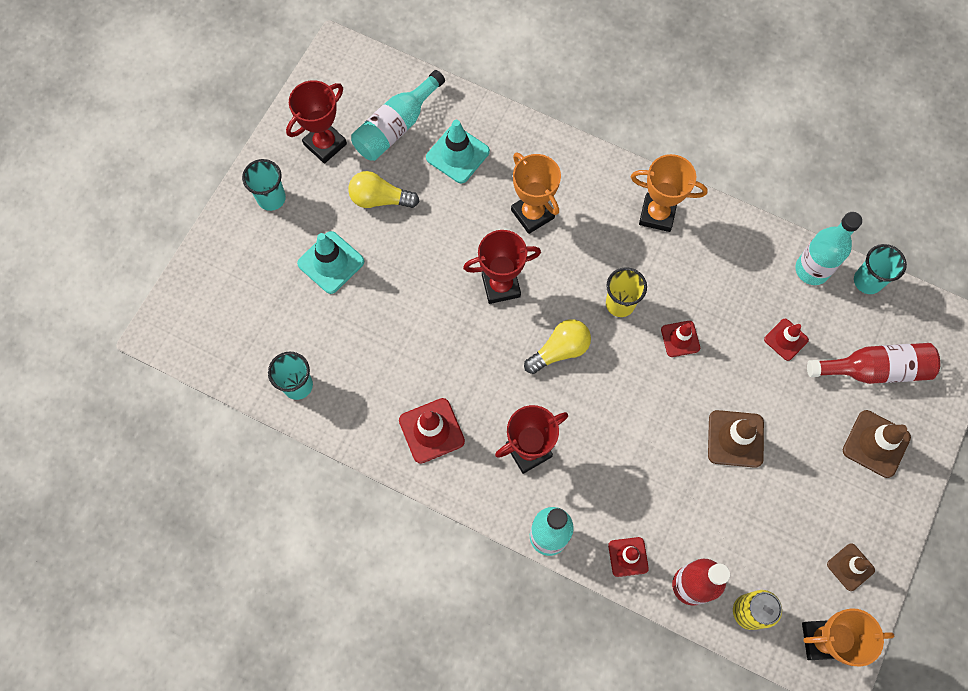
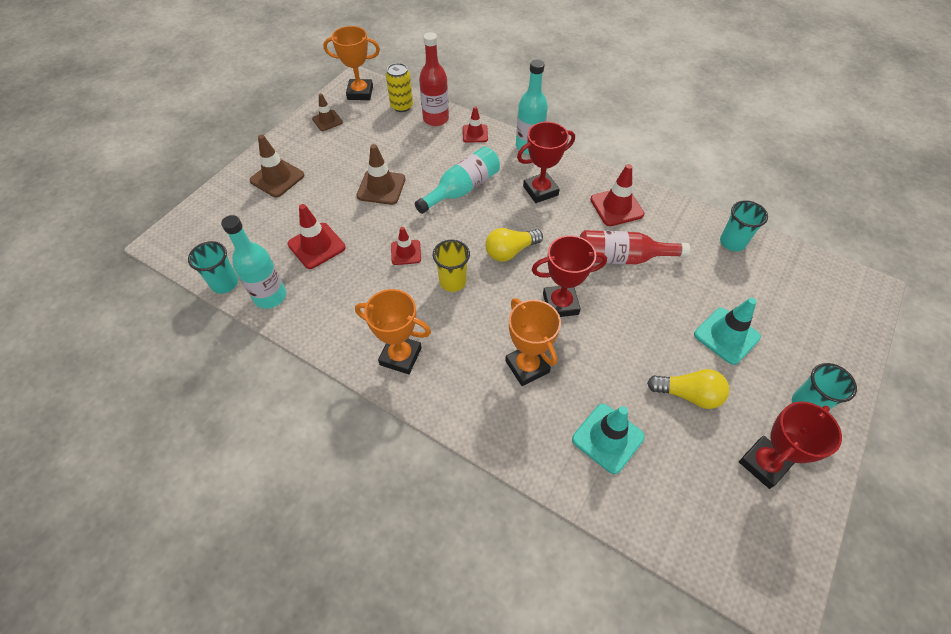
camera: 175 degrees left, 15 degrees down
turquoise bottle [351,70,445,161] -> turquoise bottle moved to [415,146,500,214]
red traffic cone [764,319,809,361] -> red traffic cone [288,204,346,269], size x1.56
red bottle [807,343,940,384] -> red bottle moved to [580,230,690,264]

